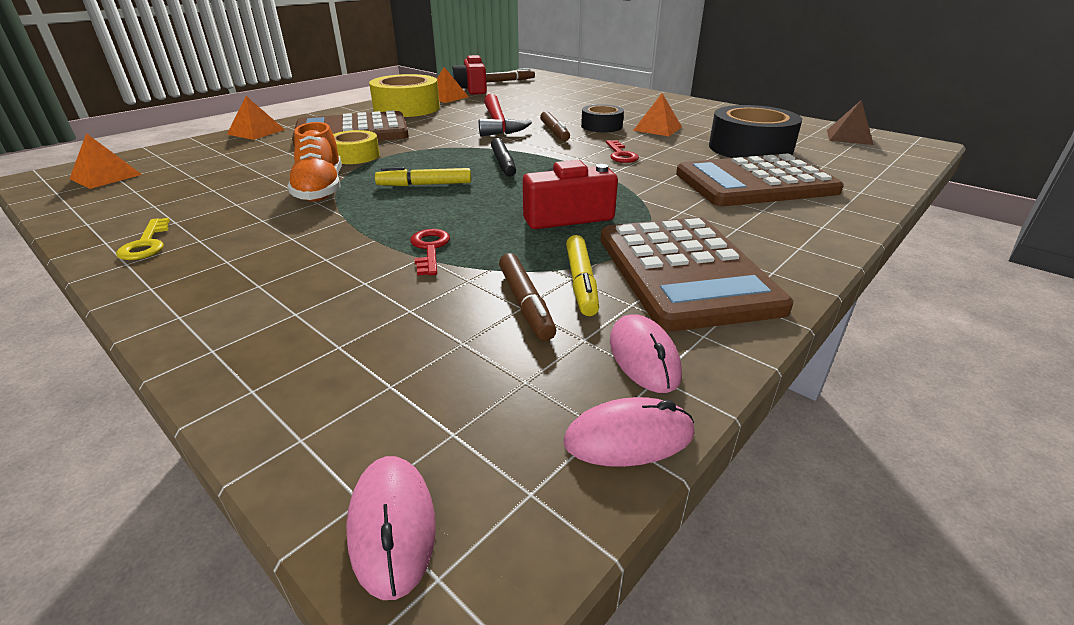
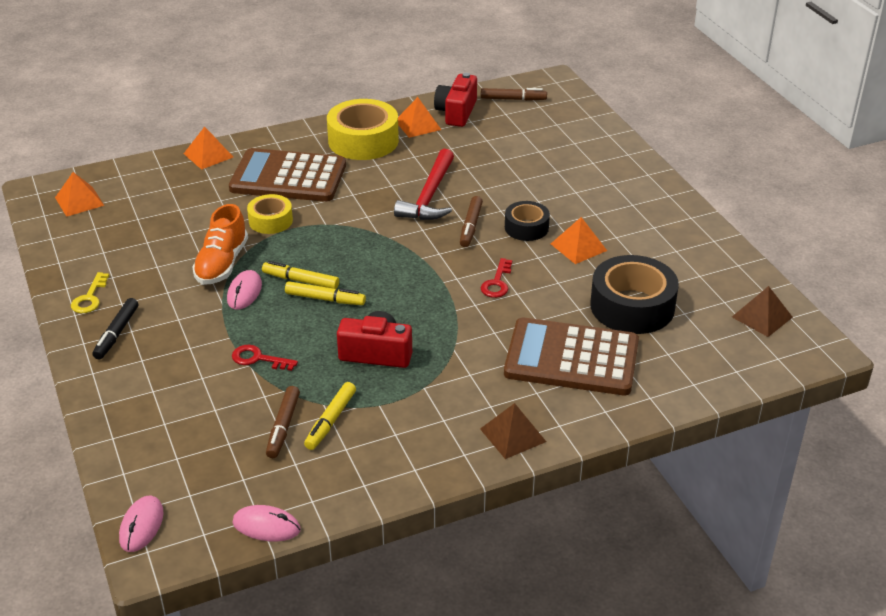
camera: 25 degrees right, 5 degrees up
red key [411,229,450,275] -> red key turned 90 degrees counterclockwise [232,345,298,371]
black marker [491,138,516,177] -> black marker moved to [92,298,138,359]
brown calculator [600,217,793,332] -> none
pink mouse [610,315,682,393] -> pink mouse moved to [227,270,262,310]
none -> yellow marker [285,281,366,305]
none -> brown pyramid [480,403,546,459]

